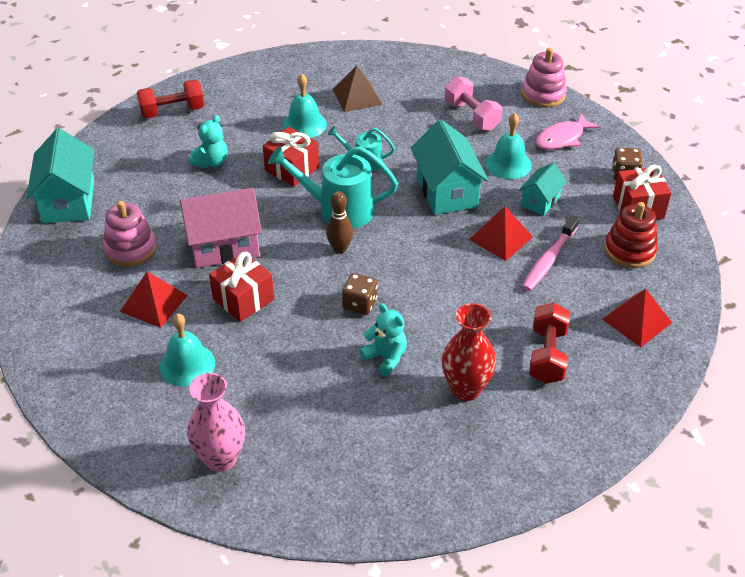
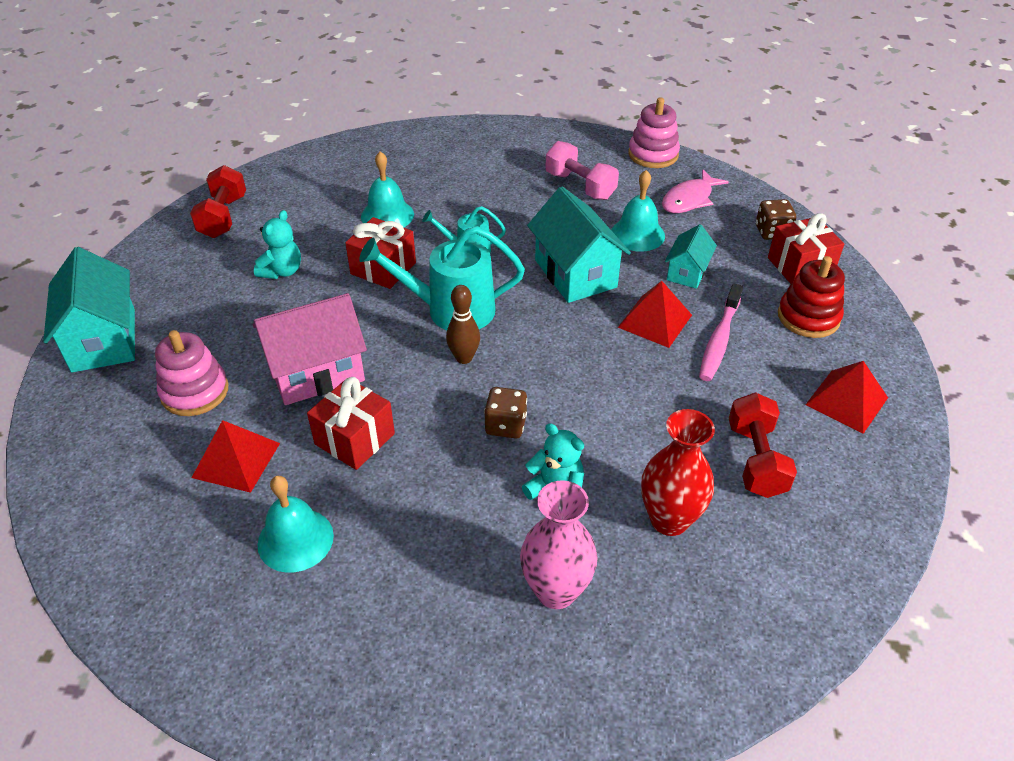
camera: 10 degrees left, 0 degrees up
red dumbbell [137,80,204,119] -> red dumbbell turned 60 degrees counterclockwise [190,165,246,238]
pink vase [187,373,245,472] -> pink vase moved to [520,480,597,609]
brown pyramid [333,66,382,112] -> none

